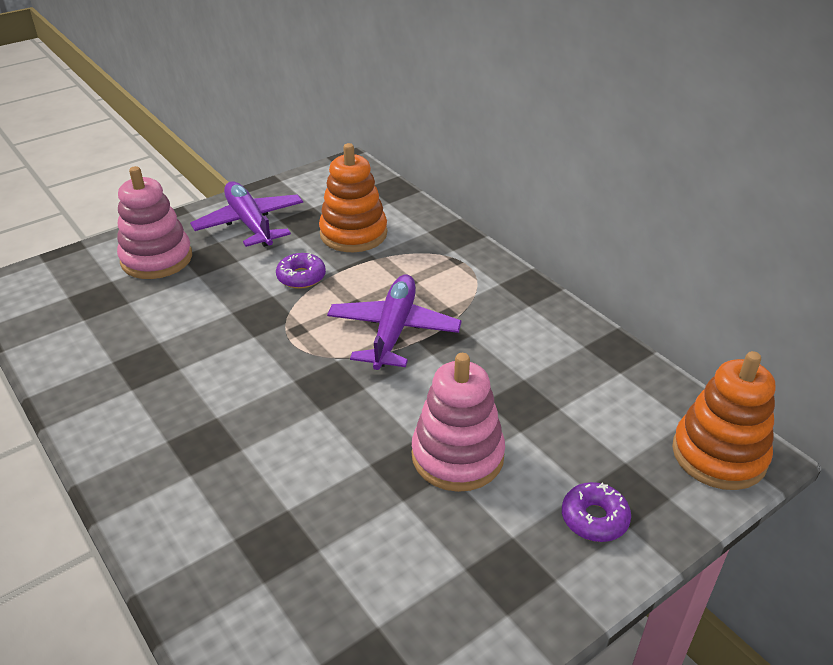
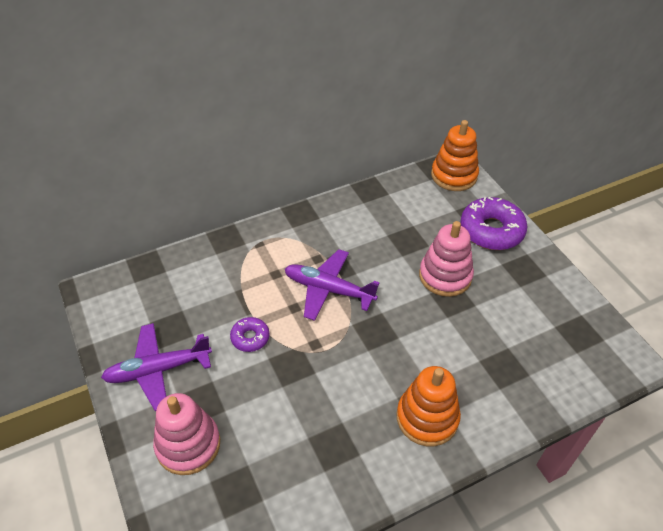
camera: 80 degrees left, 10 degrees up
orange stacking toy [319,143,387,252] -> orange stacking toy moved to [396,366,461,446]
purple donut [562,482,631,542] -> purple donut [460,197,528,250], size x1.91

